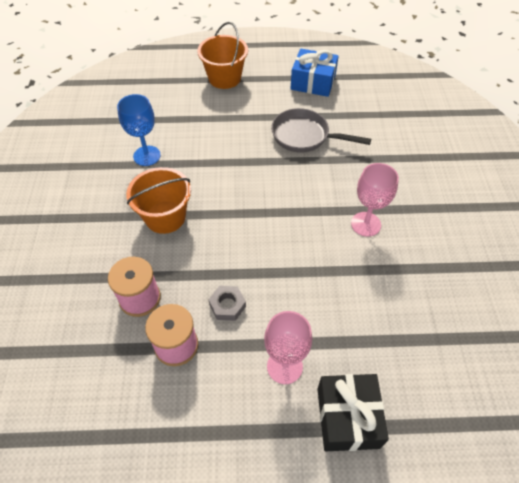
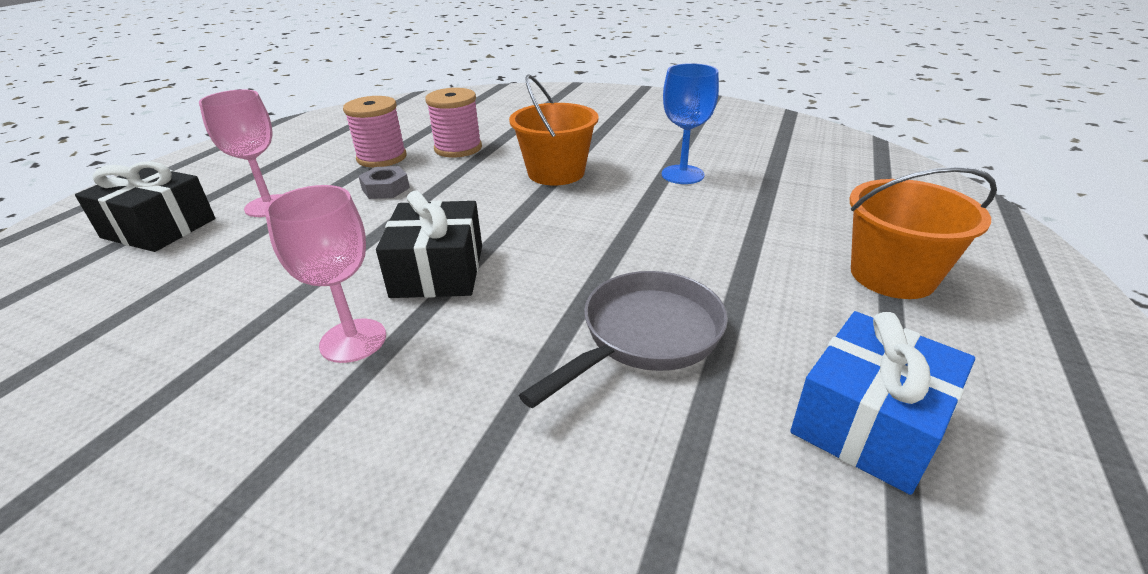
camera: 115 degrees right, 20 degrees down
none -> black gift [376,191,482,298]

